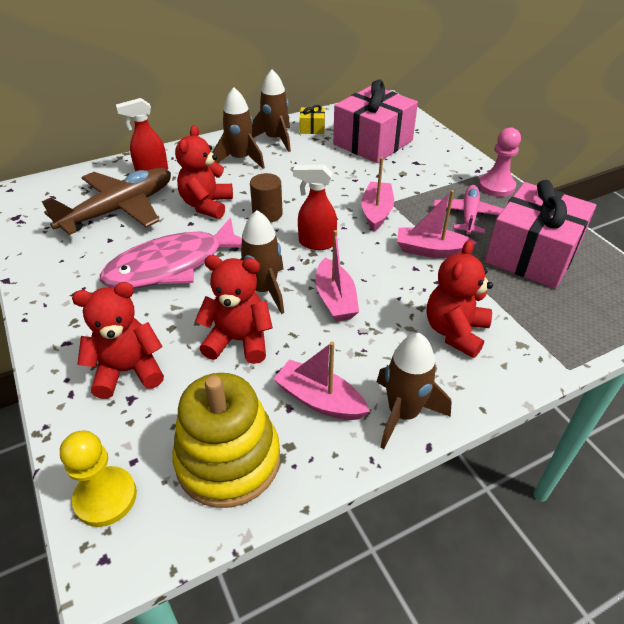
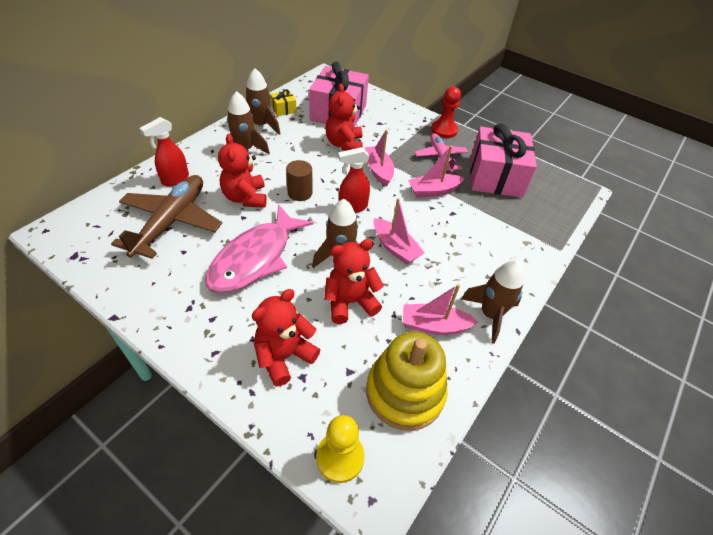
camera: 30 degrees left, 5 degrees up
red teddy bear [427,240,493,358] -> red teddy bear moved to [325,84,363,151]
pink pawn [479,127,521,197] -> red pawn [431,86,461,138]

